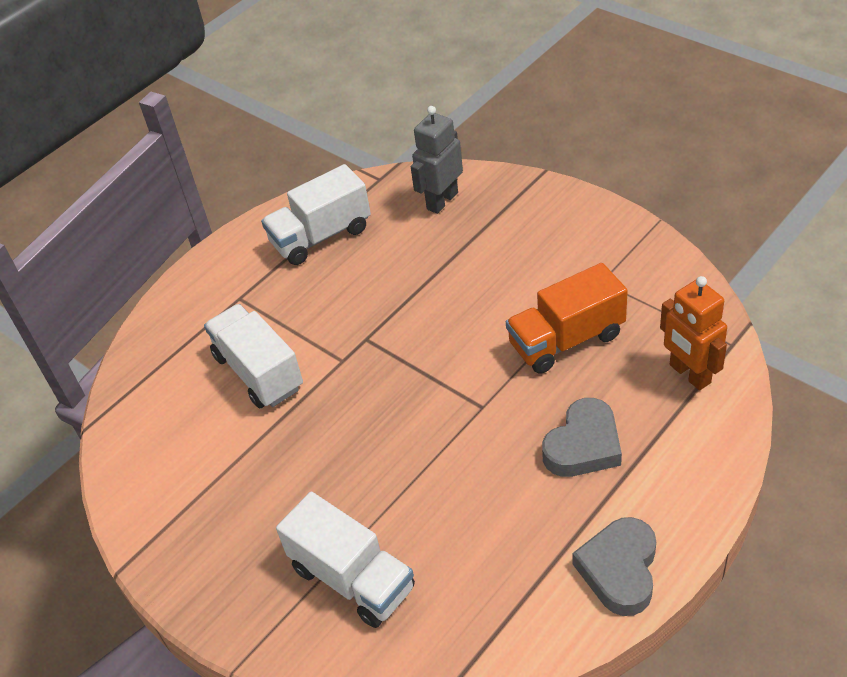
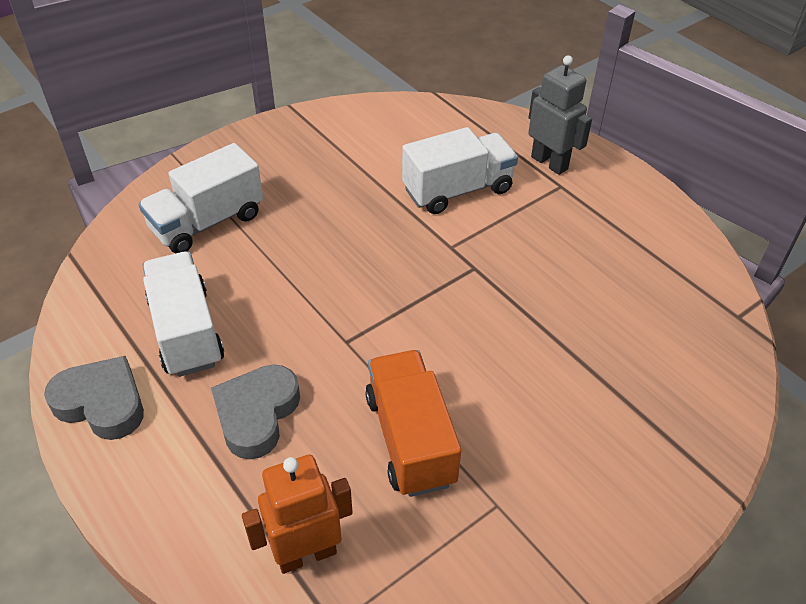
camera: 95 degrees right, 0 degrees up
white truck [261,164,371,265] -> white truck moved to [142,252,224,377]
grey robot [411,106,463,214] -> grey robot moved to [528,55,592,175]
grey heart [542,398,622,477] -> grey heart turned 60 degrees clockwise [211,364,300,459]

